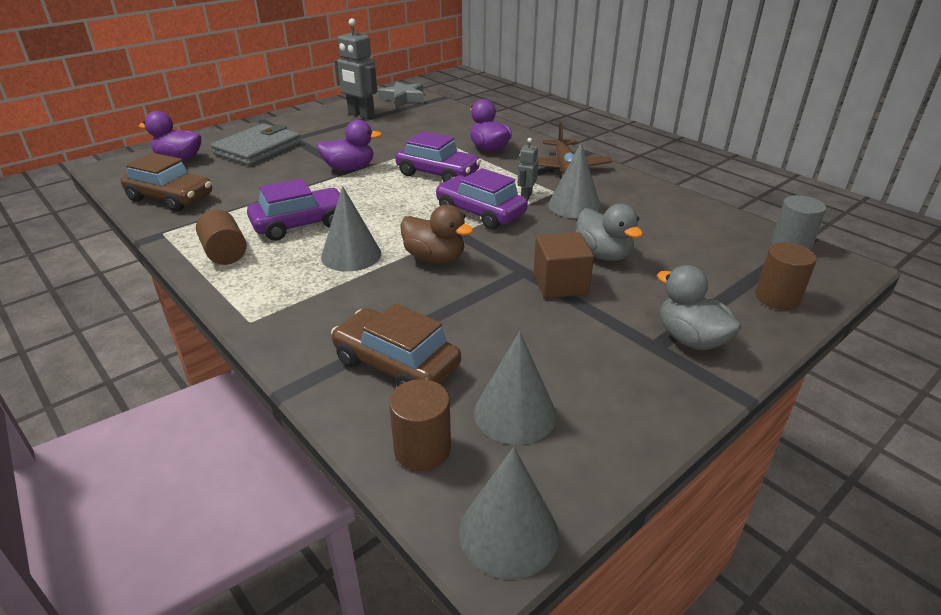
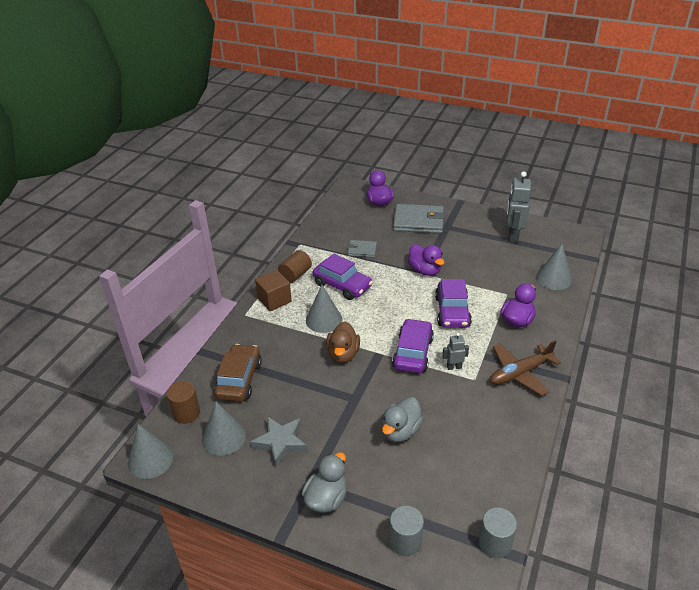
camera: 65 degrees right, 5 degrees up
brown car [121,153,212,212] -> none
grey star [378,82,424,106] -> grey star moved to [250,416,307,467]
brown cube [534,232,594,298] -> brown cube moved to [255,270,292,311]
grey cone [548,142,601,219] -> grey cone moved to [536,244,572,290]
brown cylinder [755,242,817,310] -> grey cylinder [389,506,424,556]
none -> grey wallet [348,240,377,257]

